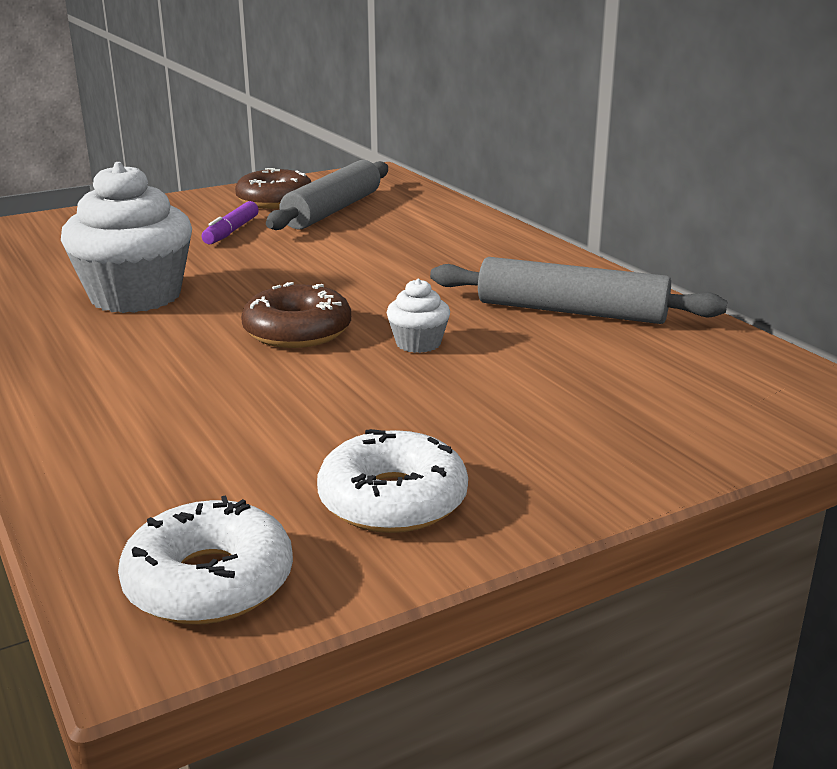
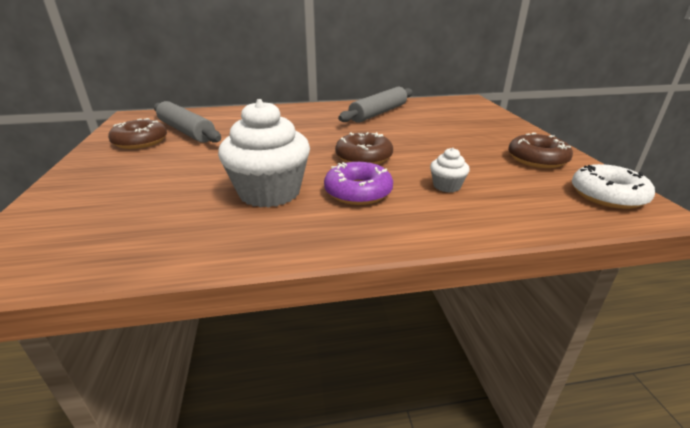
camera: 70 degrees left, 5 degrees up
purple marker [202,201,259,244] -> none
white donut [317,429,468,533] -> brown donut [508,133,573,168]
white cupcake [386,279,450,353] -> white cupcake moved to [430,148,470,193]
none -> purple donut [324,162,393,205]

